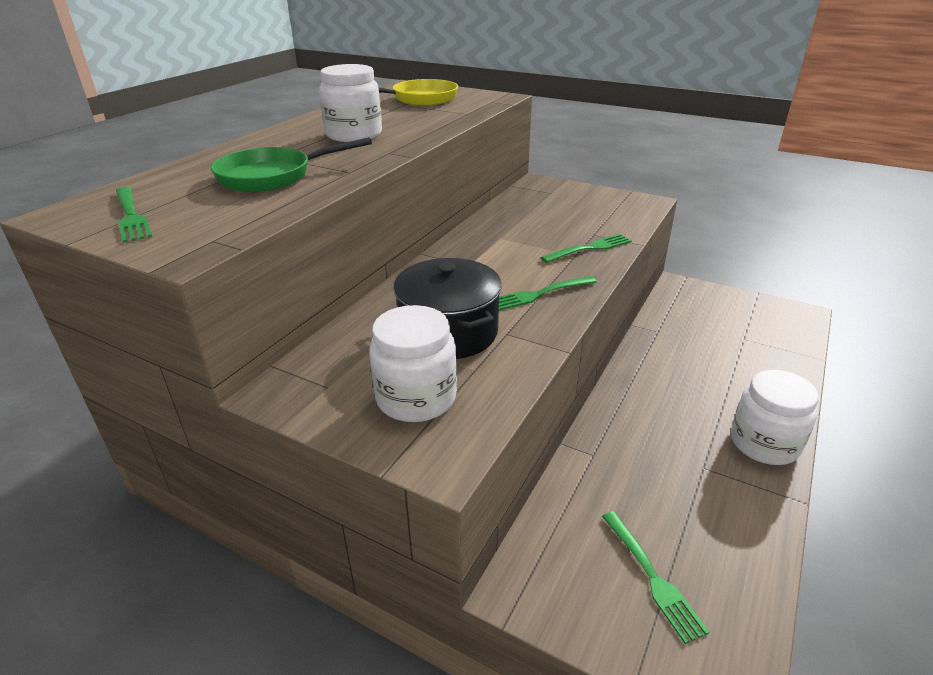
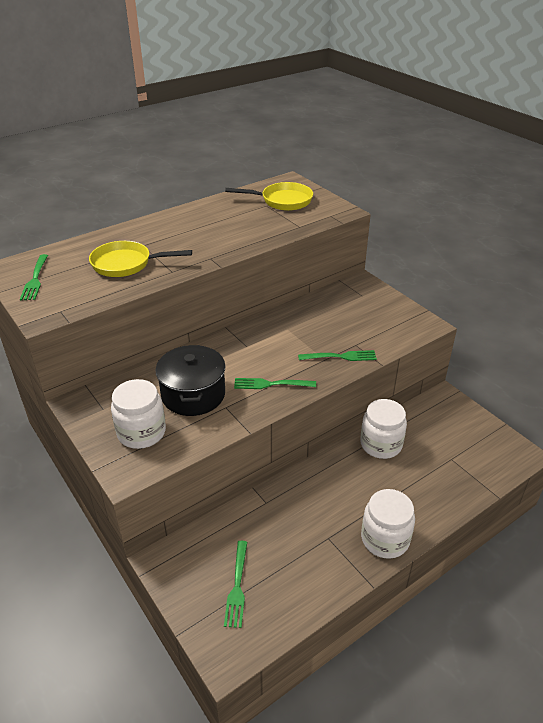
camera: 25 degrees right, 5 degrees up
green pan [211,137,372,192] -> yellow pan [89,241,192,277]
white jar [319,64,382,142] -> white jar moved to [360,399,407,459]

